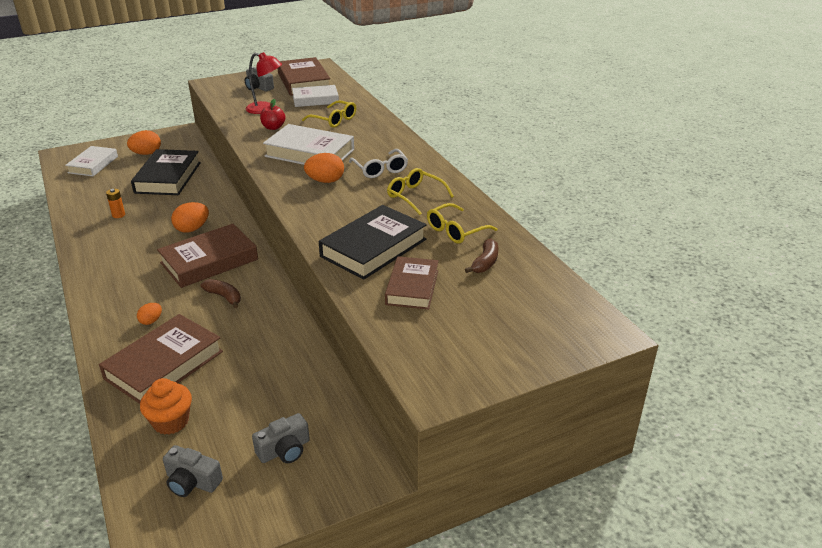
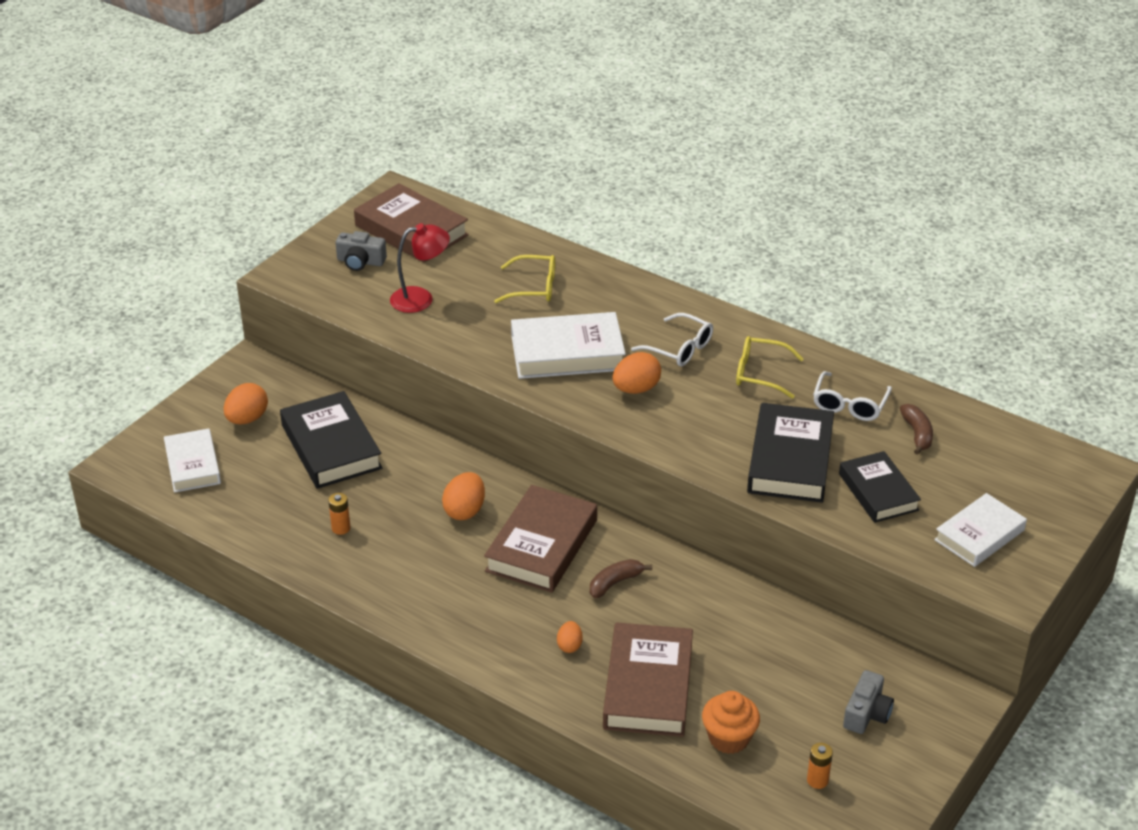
camera: 30 degrees left, 5 degrees up
grey camera [163,445,223,497] -> orange battery [807,743,833,789]
brown banana [201,279,241,308] -> brown banana turned 45 degrees counterclockwise [590,559,652,598]
red apple [260,99,285,130] -> none
white book [292,85,339,107] -> white book moved to [934,493,1027,567]
brown book [385,256,439,310] -> black book [839,451,921,523]
yellow glasses [427,203,497,244] -> white glasses [813,371,892,421]

